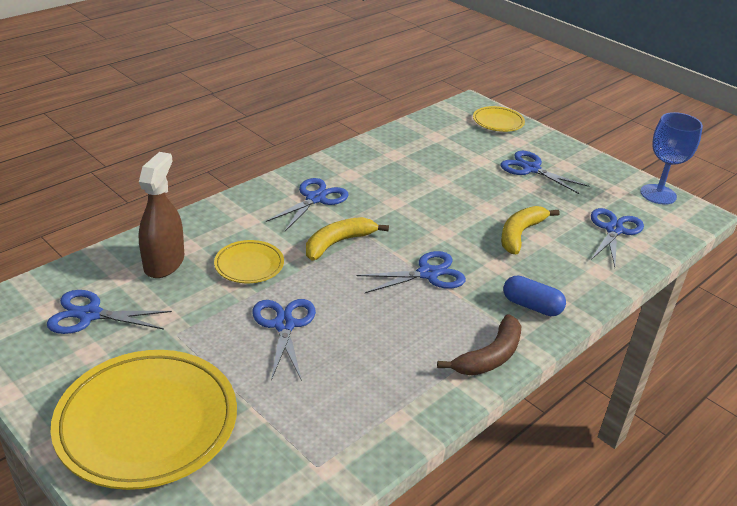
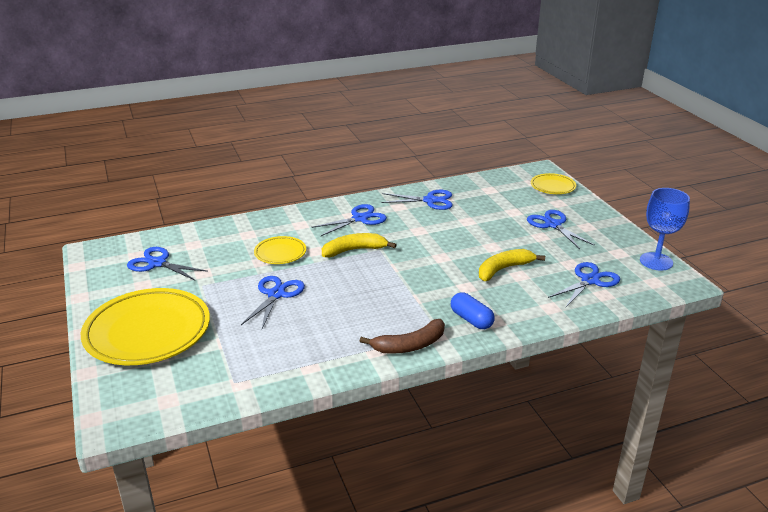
camera: 25 degrees right, 5 degrees down
brown spray bottle [138,152,184,278] -> none
blue scissors [357,251,466,293] -> blue scissors moved to [382,190,453,210]

